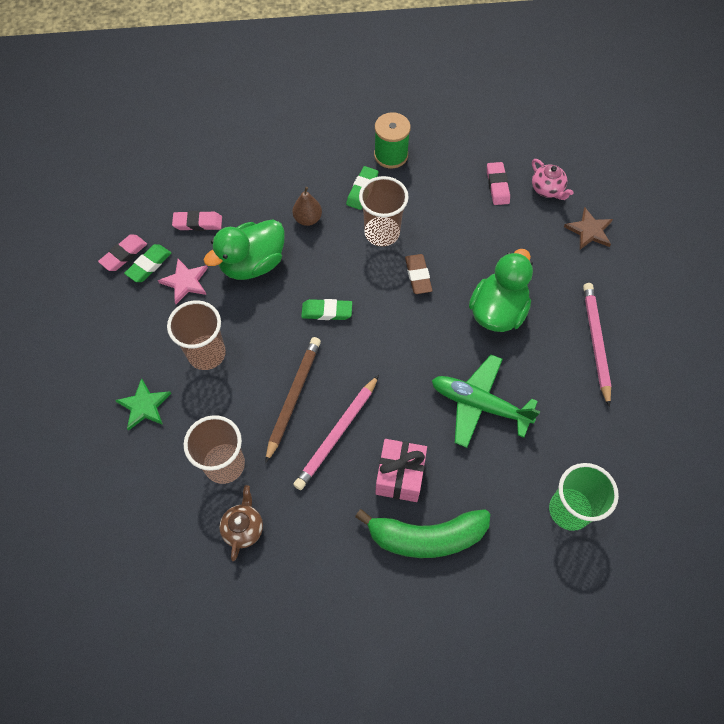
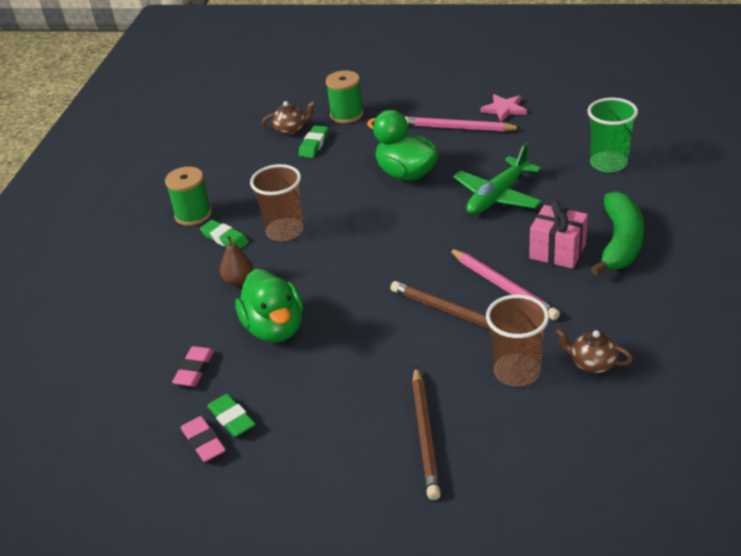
camera: 70 degrees left, 25 degrees down
green star [115,378,171,431] -> brown pencil [412,366,441,500]
pink star [158,259,208,304] -> pink star moved to [480,94,527,122]
brown cup [167,300,226,370] -> none
green eraser [301,299,352,320] -> green eraser moved to [298,125,328,158]
brown eraser [405,254,432,294] -> none
pink eraser [487,162,510,205] -> none
pink teapot [532,159,573,200] -> brown teapot [262,101,316,135]
brown star [564,208,613,249] -> green spool [326,70,363,123]

